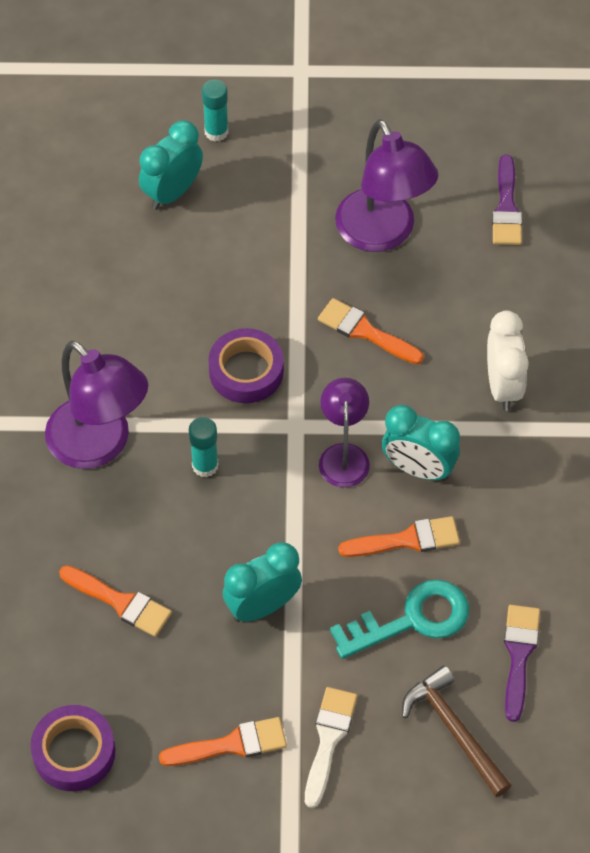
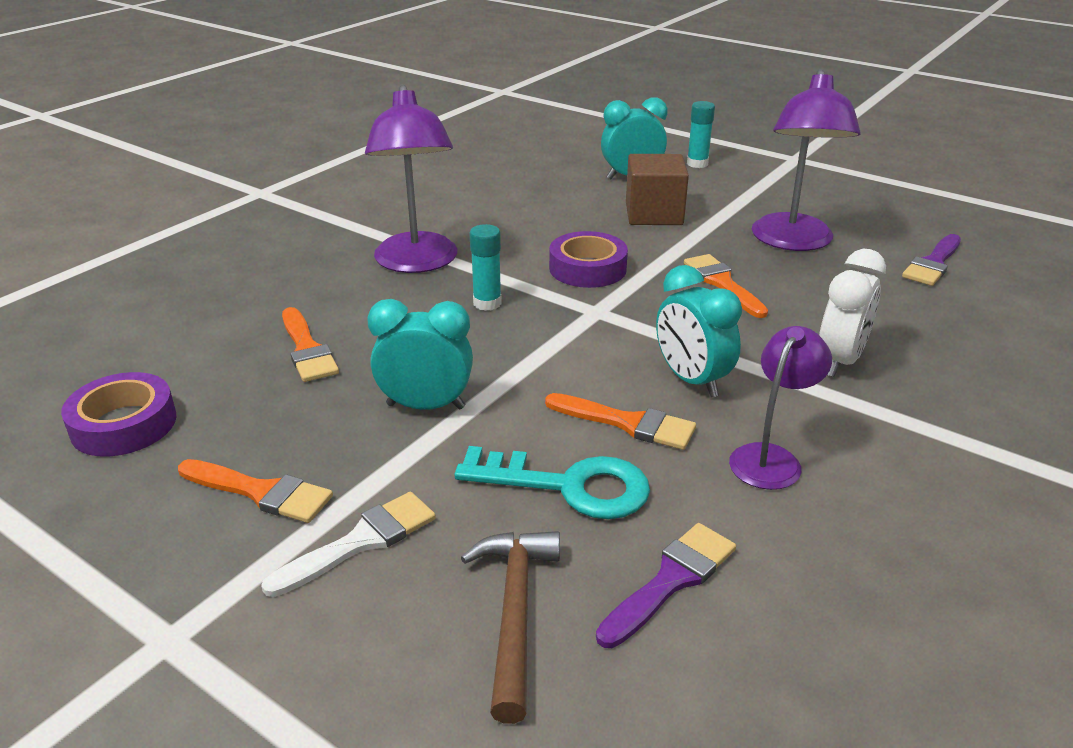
camera: 35 degrees right, 25 degrees down
purple lamp [319,378,370,488] -> purple lamp moved to [729,326,832,490]
none -> brown cube [626,154,689,225]

